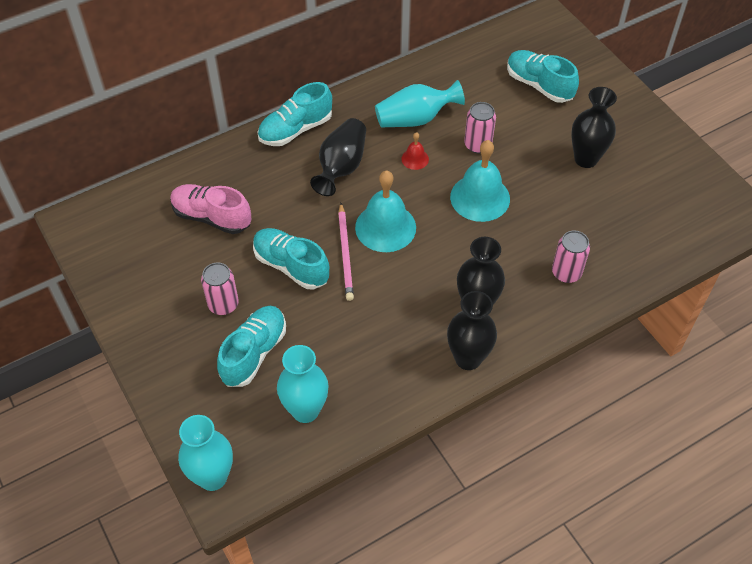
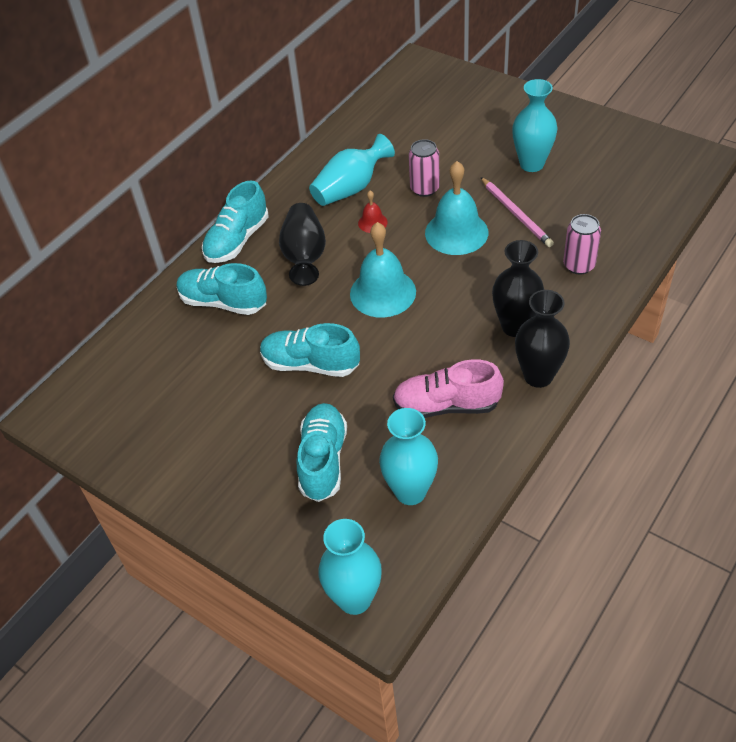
camera: 20 degrees left, 5 degrees down
pink shoe [170,184,251,234] -> pink shoe moved to [393,359,504,418]
pink can [201,262,239,315] -> none
pink pencil [338,203,354,301] -> pink pencil moved to [480,177,554,247]
turquoise shoe [507,50,579,103] -> turquoise shoe moved to [177,263,267,315]
black vase [571,87,617,168] -> turquoise vase [512,79,557,172]

